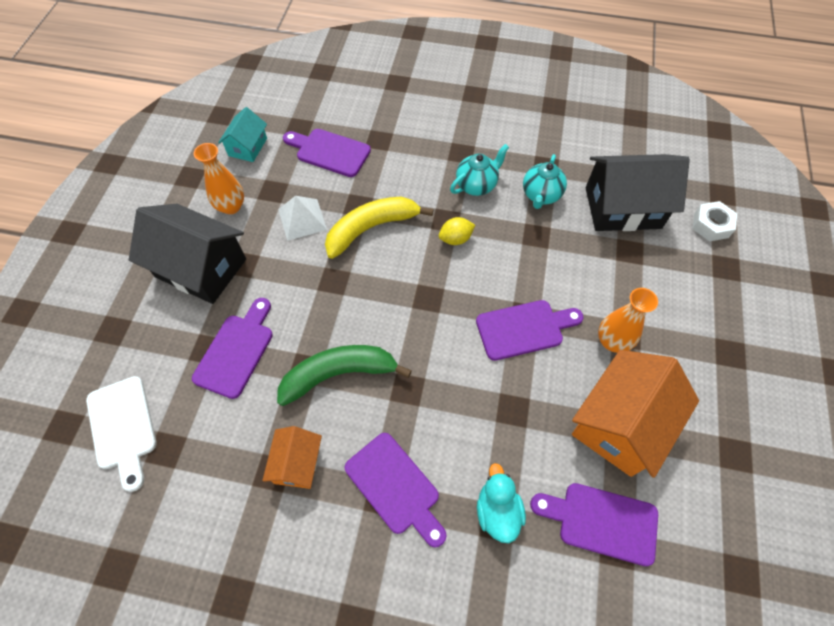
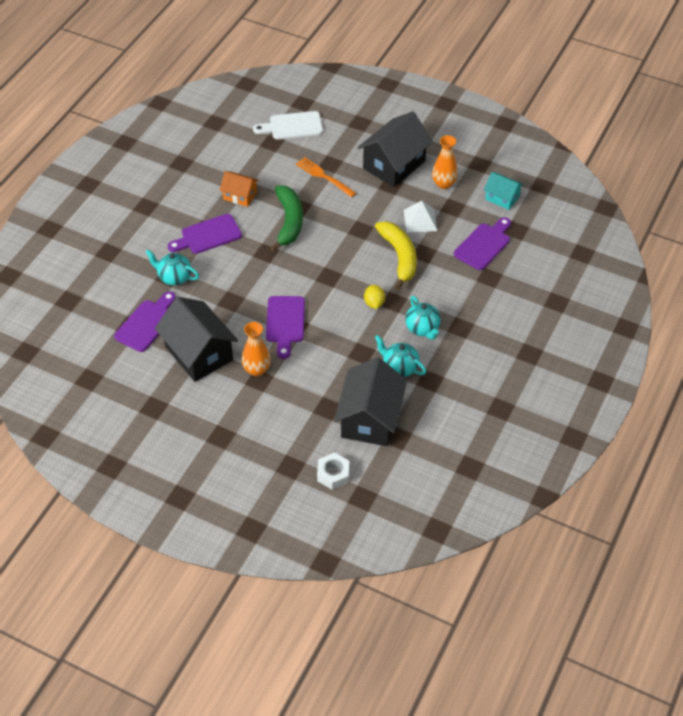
camera: 105 degrees right, 10 degrees down
purple cutting board [192,298,273,399] -> orange fork [296,157,356,197]
turquoise duck [477,463,526,543] -> turquoise teapot [145,250,199,285]
orange house [572,350,699,478] -> black house [155,297,238,382]

